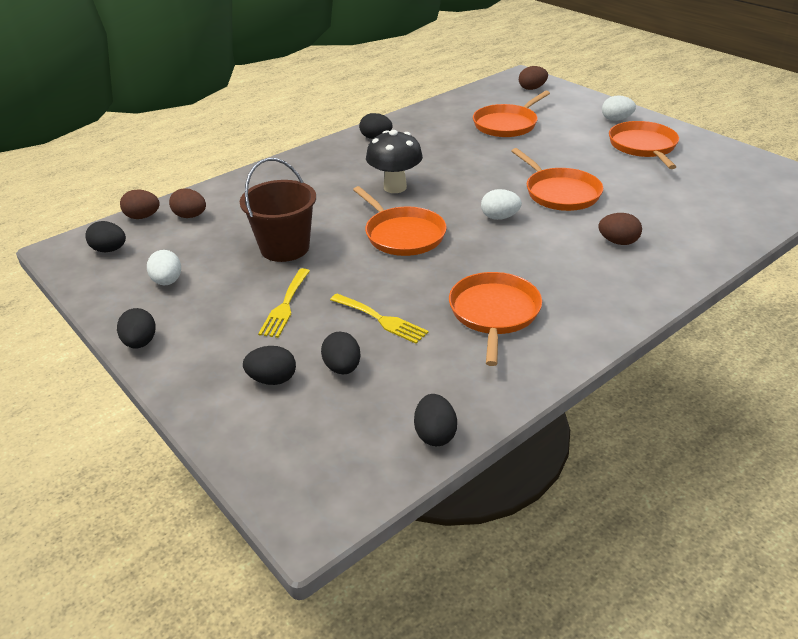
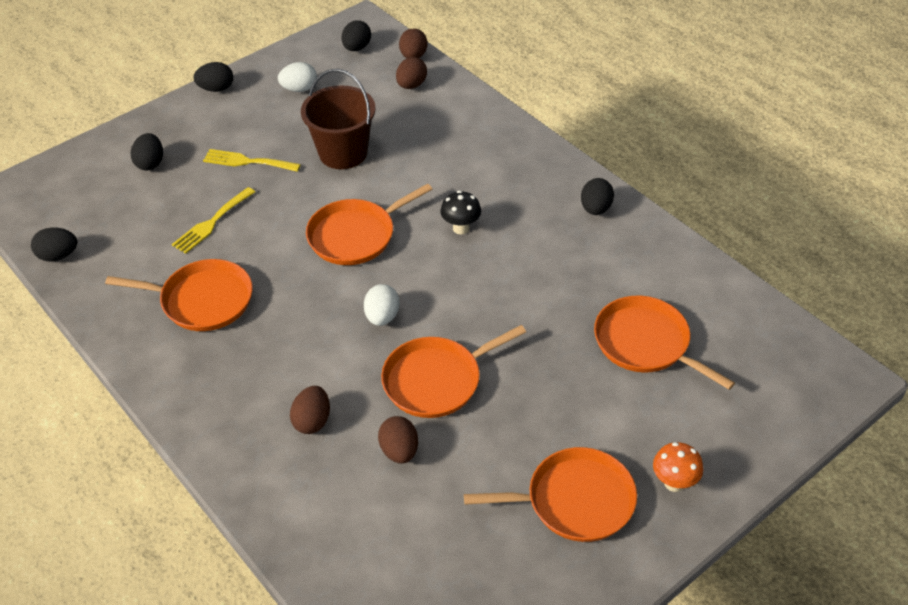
camera: 90 degrees right, 10 degrees up
black egg [321,332,361,375] -> none
black mushroom [366,130,423,193] -> black mushroom [440,191,481,234], size x0.61
brown egg [519,66,548,90] -> brown egg moved to [378,416,418,464]
white egg [602,95,636,121] -> orange mushroom [653,442,703,492]

